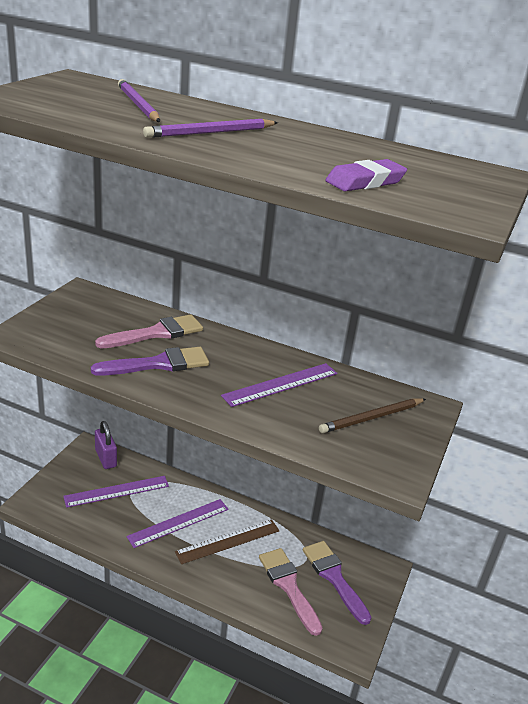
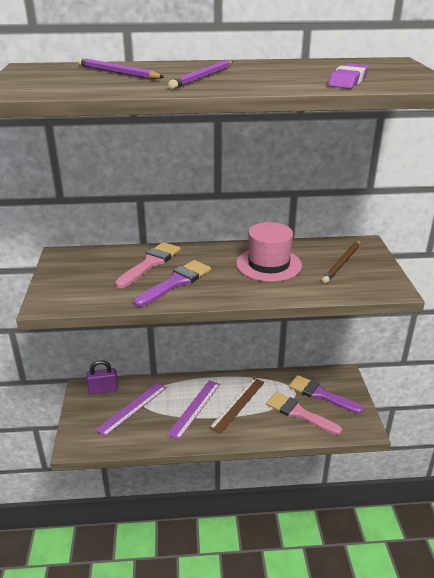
camera: 25 degrees left, 0 degrees up
purple padlock [95,421,117,469] -> purple padlock turned 45 degrees counterclockwise [86,360,118,394]
purple ruler [221,363,338,407] -> pink hat [236,222,302,282]

